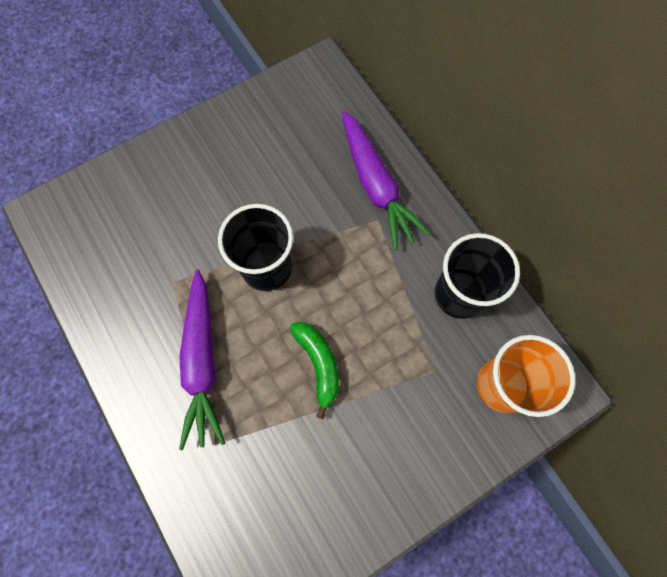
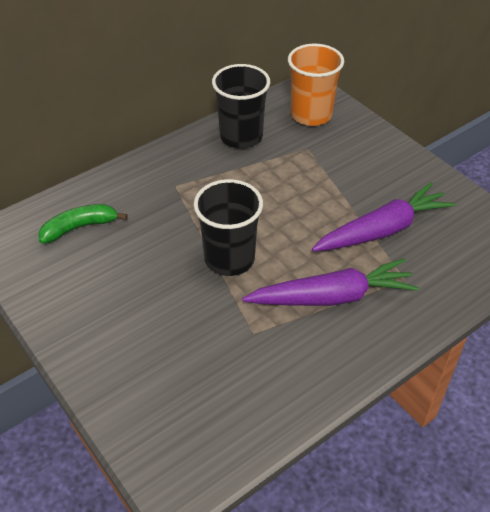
camera: 95 degrees left, 25 degrees down
green banana [290,322,339,419] -> green banana moved to [39,204,128,244]
purple carrot [342,111,430,250] -> purple carrot moved to [312,182,456,252]

